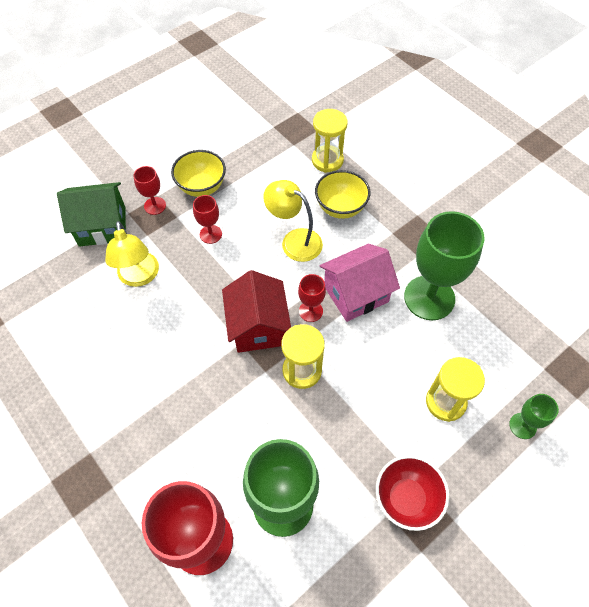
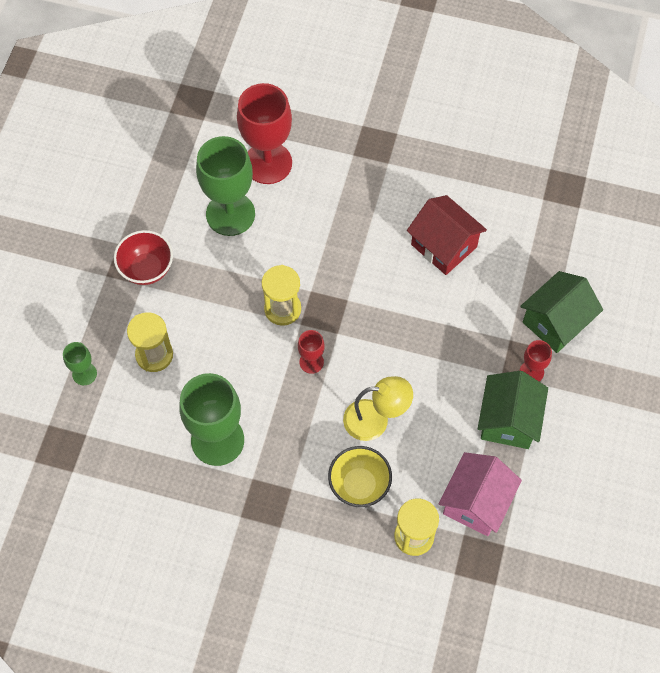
camera: 145 degrees right, 5 degrees up
yellow lamp [105,221,159,287] -> none
yellow bowl [171,150,226,197] -> green house [478,371,548,449]
red goblet [193,195,222,244] -> none
red house [222,270,291,353] -> red house moved to [407,195,487,275]
pink house [320,244,400,322] -> pink house moved to [438,452,522,536]

